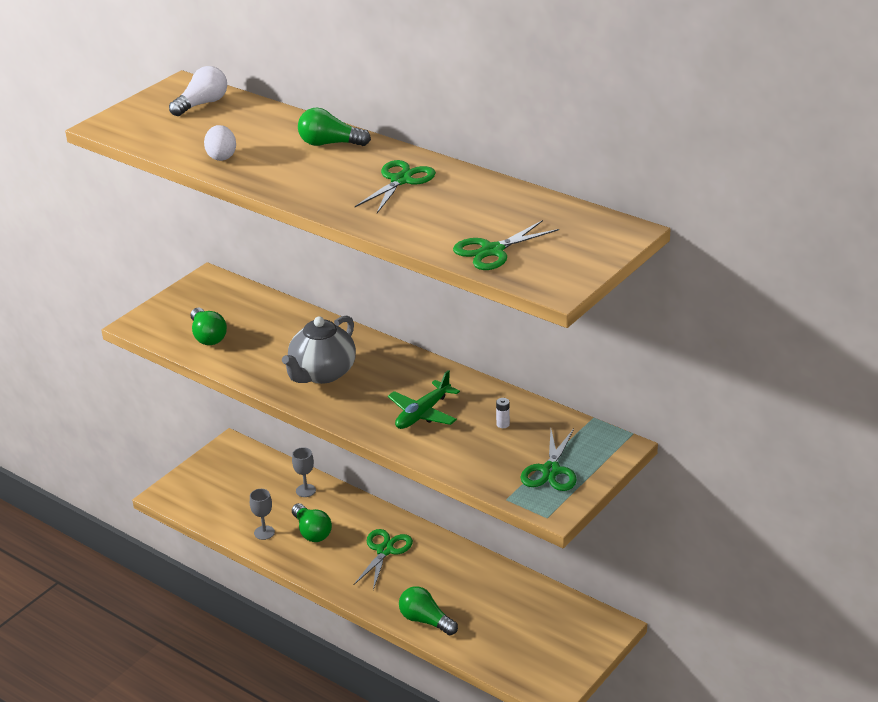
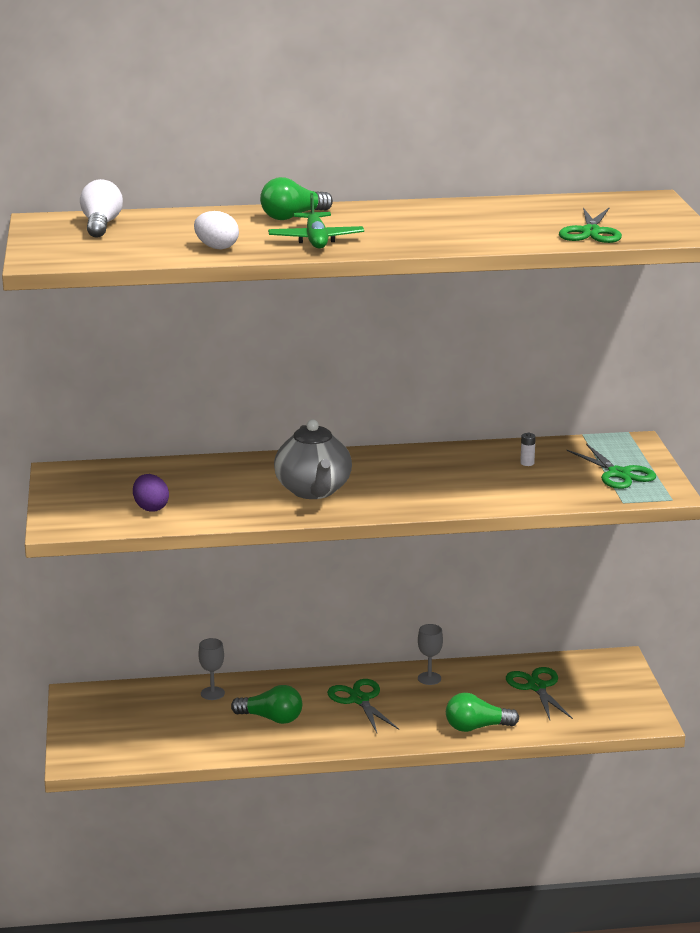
camera: 45 degrees left, 10 degrees down
green light bulb [191,308,227,345] -> purple egg [133,474,169,512]
grey goblet [250,489,275,540] -> grey goblet moved to [418,624,443,685]
green scissors [355,160,436,213] -> green scissors moved to [506,667,573,720]
green plane [388,370,460,429] -> green plane moved to [268,193,364,249]

